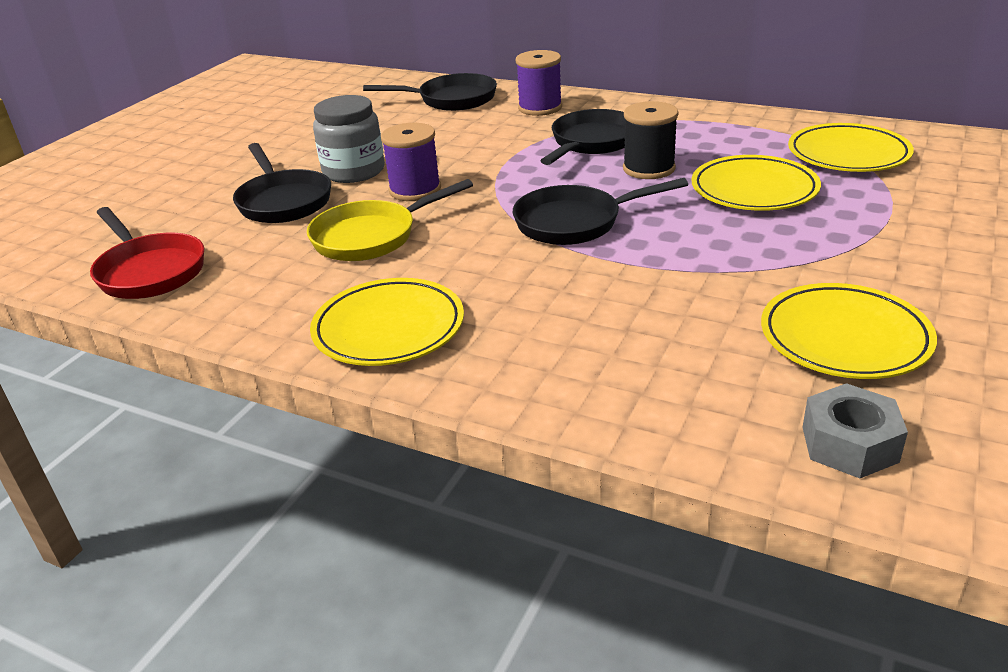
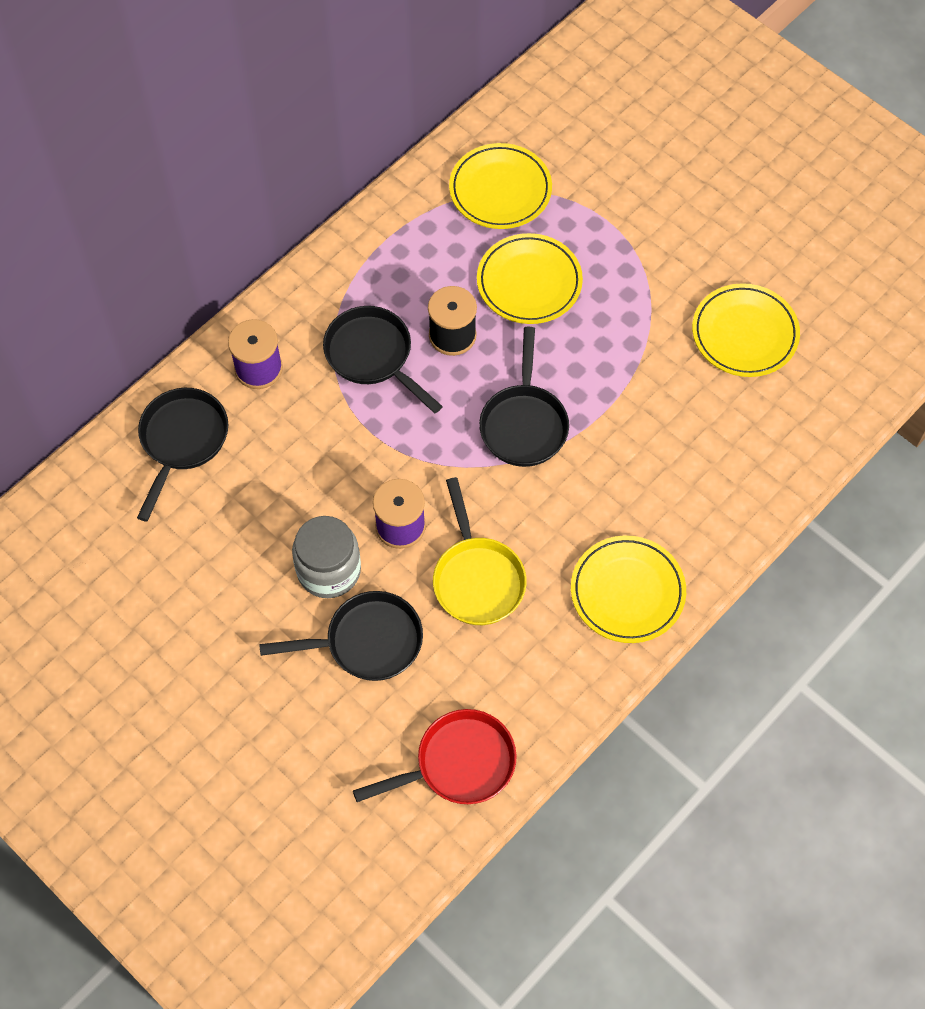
camera: 75 degrees left, 30 degrees up
grey nut [802,383,908,478] -> none

